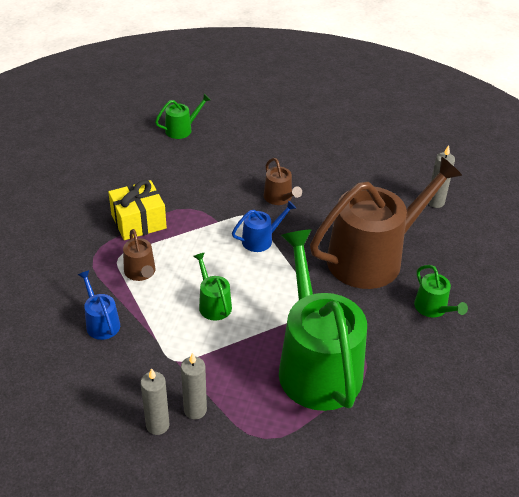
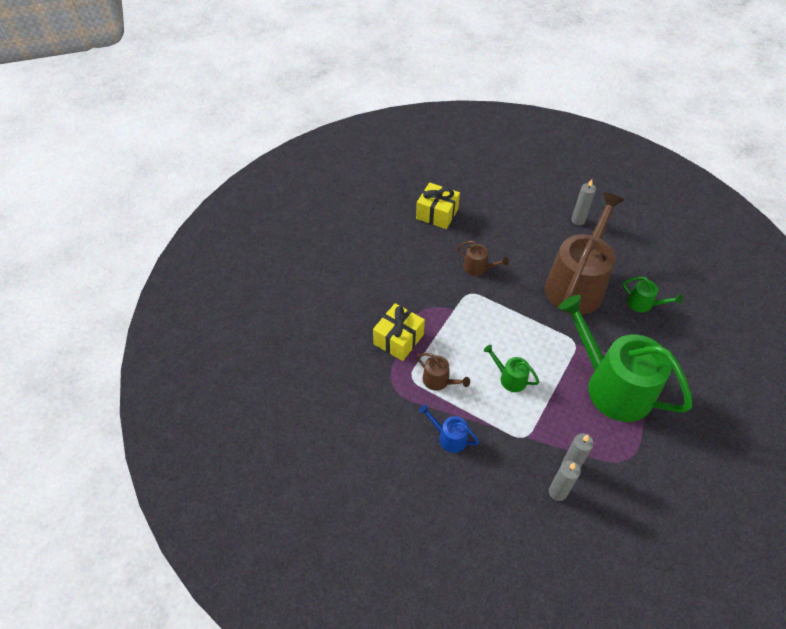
camera: 30 degrees left, 10 degrees up
green watering can [155,94,211,139] -> none
blue watering can [232,200,296,252] -> none
none -> yellow gift [416,182,460,229]

